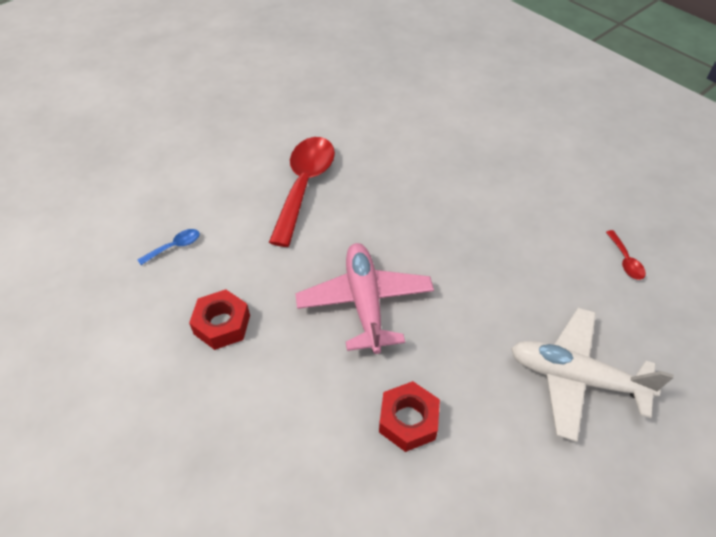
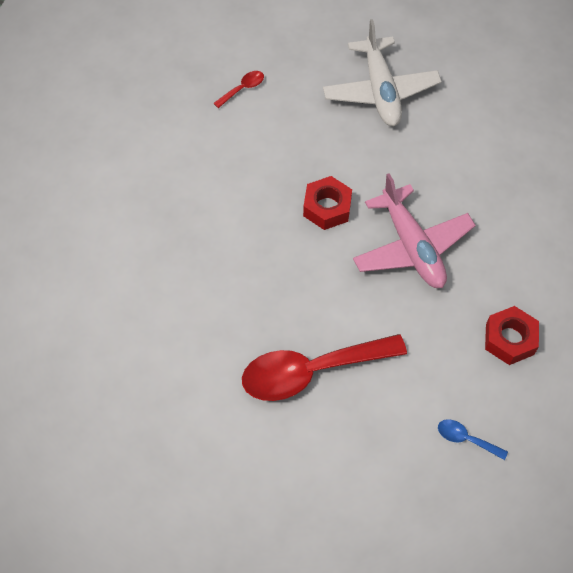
camera: 120 degrees left, 10 degrees up
pink plane [295,243,434,354] -> pink plane turned 75 degrees counterclockwise [353,173,476,288]
red nut [379,381,440,452] -> red nut moved to [303,176,352,230]

